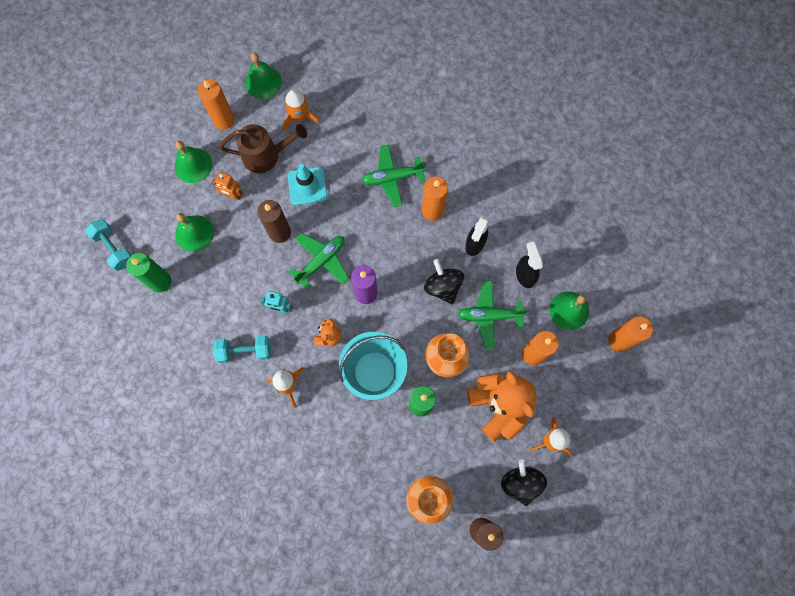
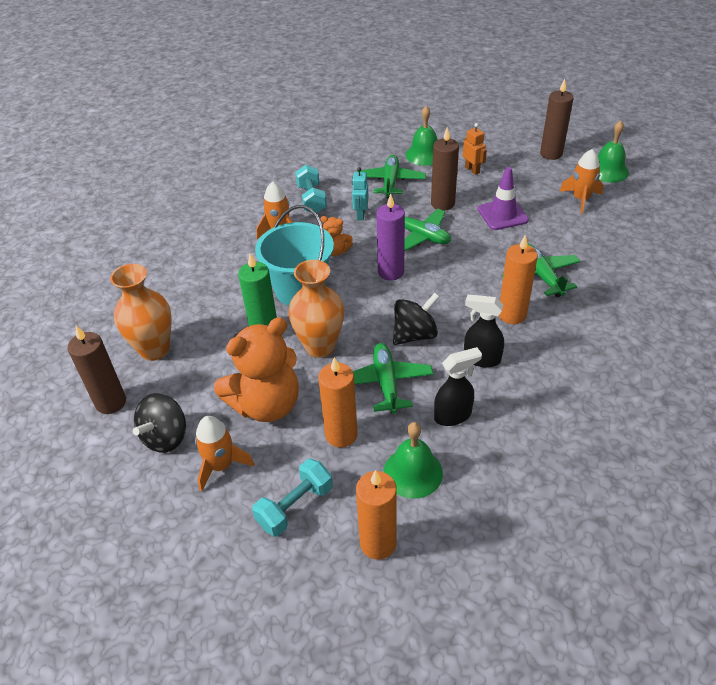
camera: 85 degrees right, 30 degrees down
turquoise dumbbell [85,219,131,271] -> turquoise dumbbell moved to [252,459,333,536]
green candle [126,253,172,293] -> none
green bell [175,141,212,183] -> none
orange candle [197,79,235,130] -> brown candle [540,79,574,160]
orange robot [212,172,243,200] -> orange robot turned 135 degrees clockwise [463,123,487,175]
brown watering can [219,124,307,173] -> none
turquoise traffic cone [288,164,327,205] -> purple traffic cone [478,167,529,230]
black spinning top [501,459,547,506] -> black spinning top turned 135 degrees clockwise [133,393,186,453]
none -> green plane [356,155,426,199]

